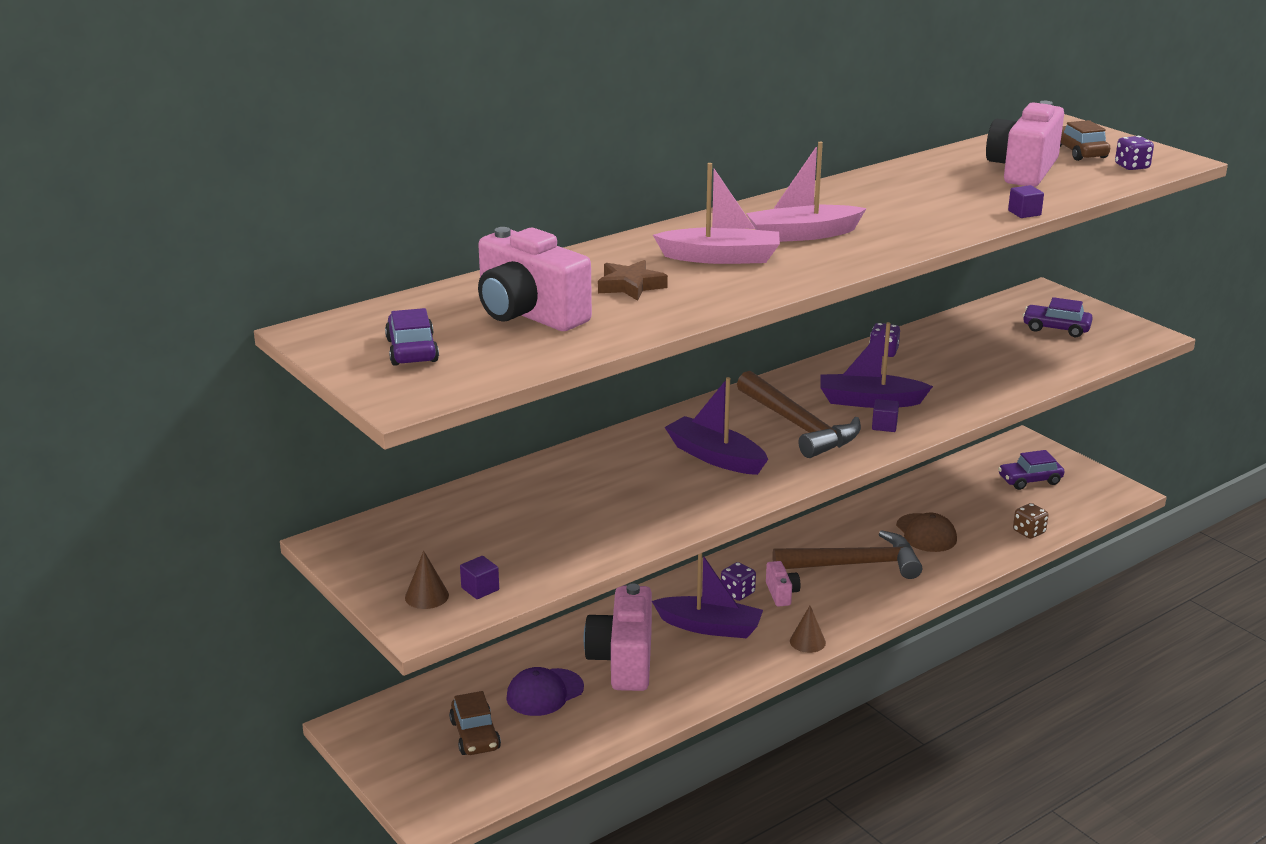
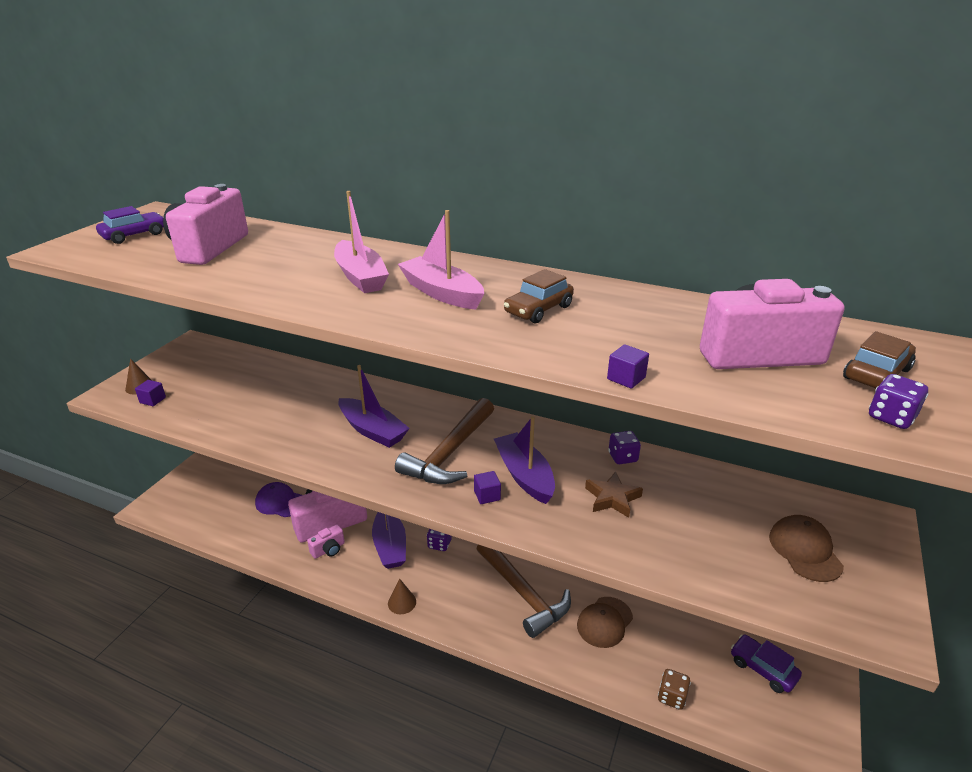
camera: 60 degrees right, 5 degrees up
brown car [449,691,501,755] -> brown car moved to [504,269,574,323]
brown star [598,260,668,301] -> brown star moved to [585,471,643,518]
purple boat [665,377,768,475] -> purple boat turned 120 degrees clockwise [338,365,410,448]
pink camera [766,561,801,607] -> pink camera moved to [307,524,345,559]
purple car [1023,297,1093,337] -> brown cap [769,515,844,582]

